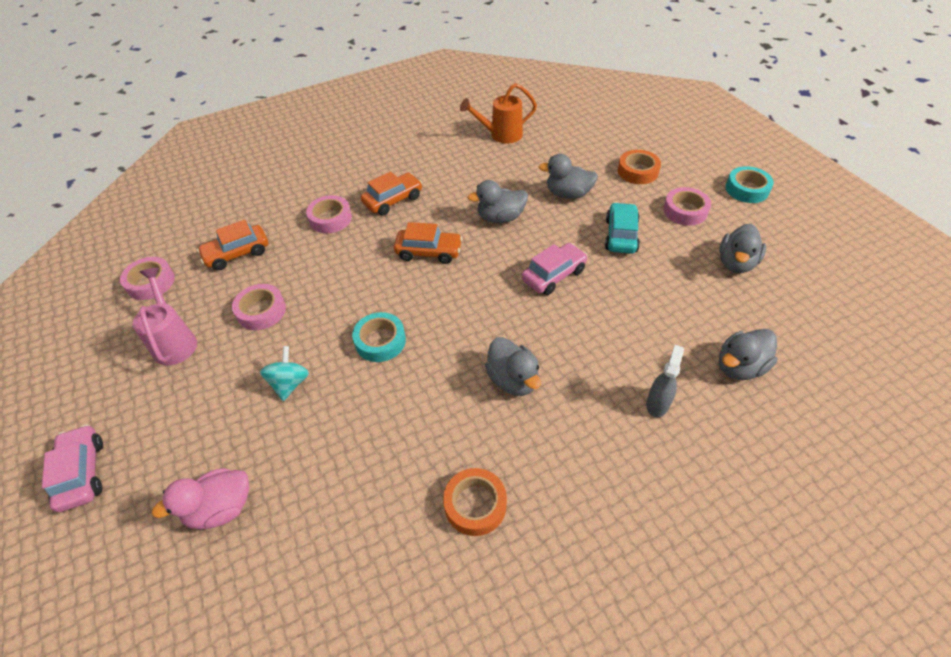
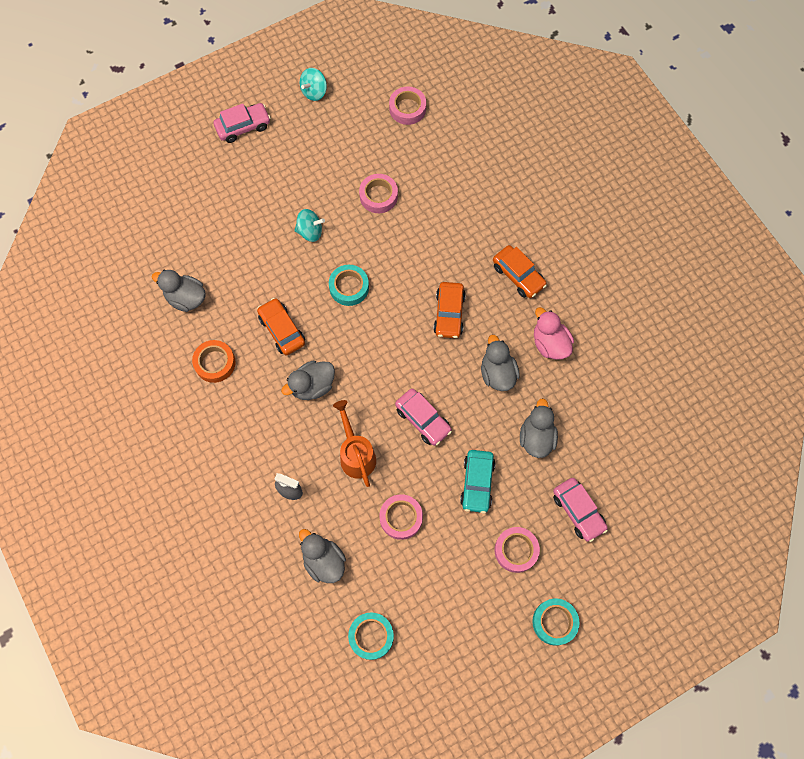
camera: 85 degrees right, 20 degrees up
pink watering can [133,268,197,365] -> none
pink duck [152,468,249,530] -> pink duck moved to [534,307,574,360]
orange car [197,220,268,270] -> orange car moved to [257,298,305,355]
pink tape [306,195,352,233] -> pink tape moved to [379,494,423,540]
orange watering can [460,83,537,144] -> orange watering can moved to [333,400,376,487]
turquoise car [605,202,640,254] -> turquoise car turned 90 degrees clockwise [460,450,495,513]
orange tape [618,150,661,184] -> pink car [553,478,608,542]
grey duck [719,224,766,273] -> grey duck moved to [152,270,206,312]
none -> turquoise spinning top [300,68,327,101]
none -> turquoise tape [348,612,394,660]

